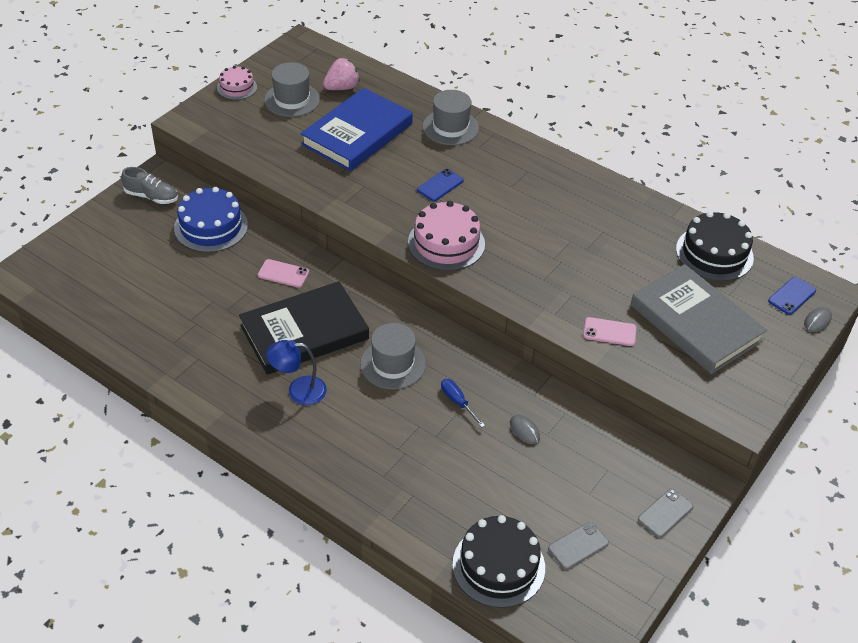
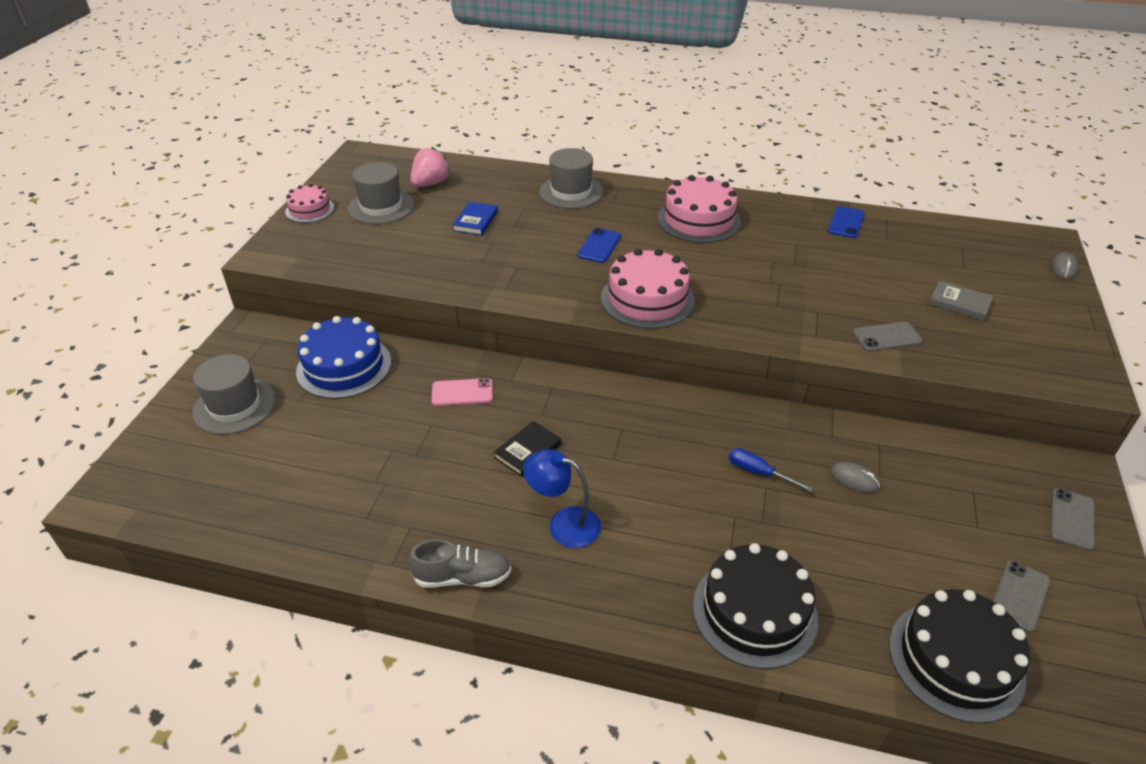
camera: 20 degrees left, 5 degrees down
grey shoe [121,167,178,204] -> grey shoe moved to [408,539,512,588]
black book [239,281,369,375] -> black book [493,421,561,477], size x0.41
blue lamp [266,340,327,405] -> blue lamp turned 45 degrees clockwise [523,449,601,548]
blue book [300,88,413,171] -> blue book [452,202,498,236], size x0.41
grey hat [360,323,426,389] -> grey hat moved to [193,354,276,434]
pink phone [583,317,637,346] -> grey phone [853,322,923,352]
grey book [631,264,767,374] -> grey book [929,280,993,321], size x0.41
black cake [676,211,754,281] -> black cake moved to [693,543,818,669]
blue phone [768,277,816,315] -> blue phone moved to [828,206,865,238]
none -> pink cake [658,175,741,243]

